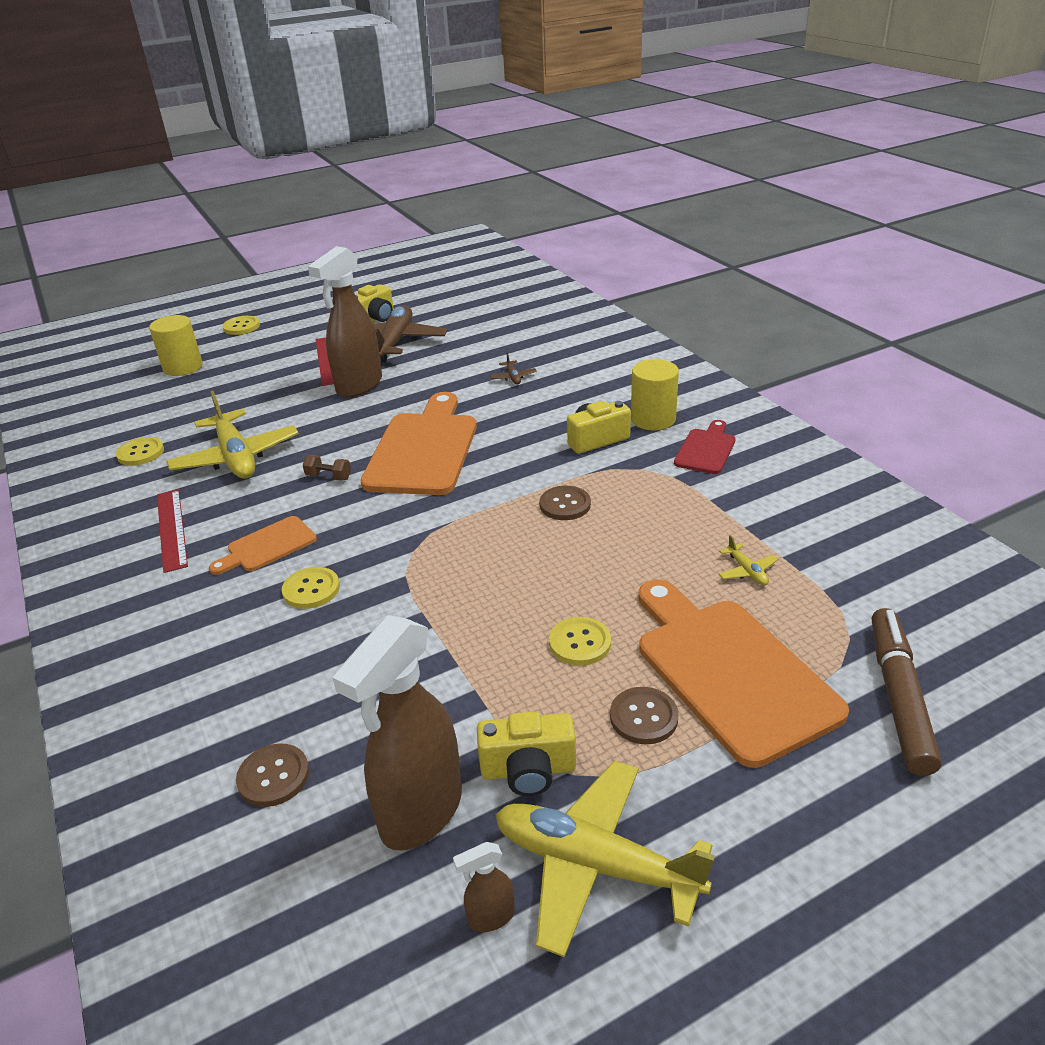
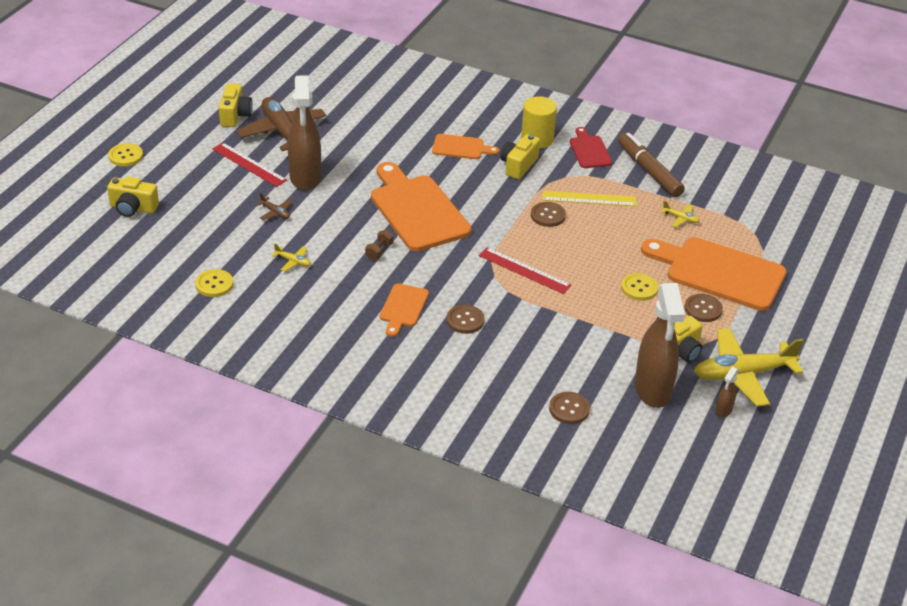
camera: 40 degrees left, 5 degrees up
yellow cylinder [149,315,202,376] -> yellow camera [107,177,159,217]
red ruler [157,489,188,573] -> red ruler moved to [479,247,572,294]
yellow plane [166,391,299,479] -> yellow plane [272,244,311,271], size x0.41
yellow button [282,567,340,609] -> brown button [446,305,485,334]
brown dumbbell [303,455,351,481] -> brown dumbbell turned 45 degrees counterclockwise [365,230,393,260]
brown plane [490,352,537,384] -> brown plane moved to [256,193,292,220]
brown marker [872,608,942,776] -> brown marker moved to [618,133,685,197]
none -> orange cutting board [432,134,499,159]
none -> yellow ruler [542,191,637,206]

